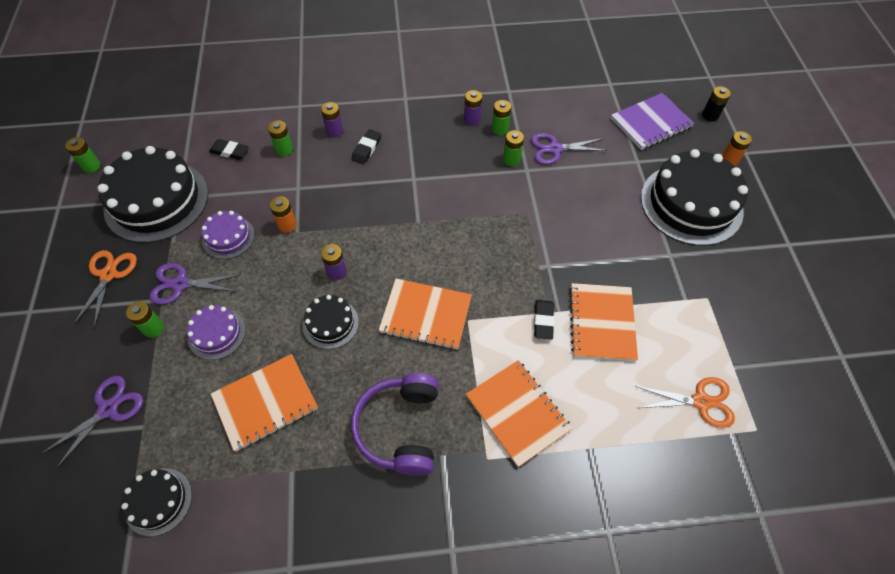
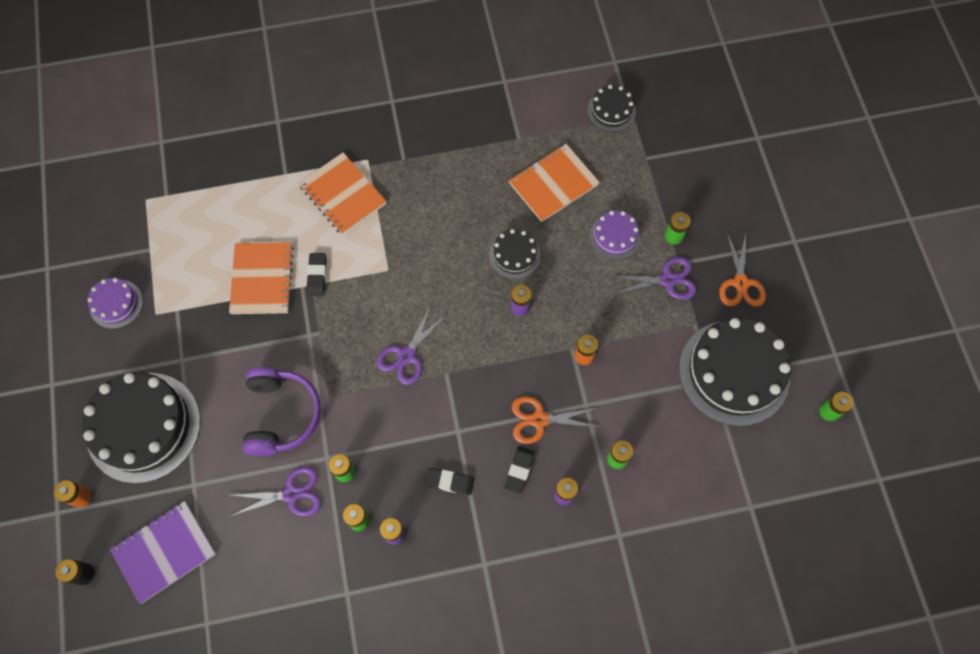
camera: 175 degrees right, 10 degrees up
purple scissors [41,376,144,469] -> purple scissors moved to [376,305,448,385]
purple cake [202,211,255,259] -> purple cake moved to [88,278,143,329]
black eraser [209,139,249,160] -> black eraser moved to [425,468,474,495]
purple headphones [351,373,439,476] -> purple headphones moved to [243,367,321,456]
orange notebook [379,279,472,350] -> none
orange scissors [635,377,735,428] -> orange scissors moved to [512,397,601,444]

